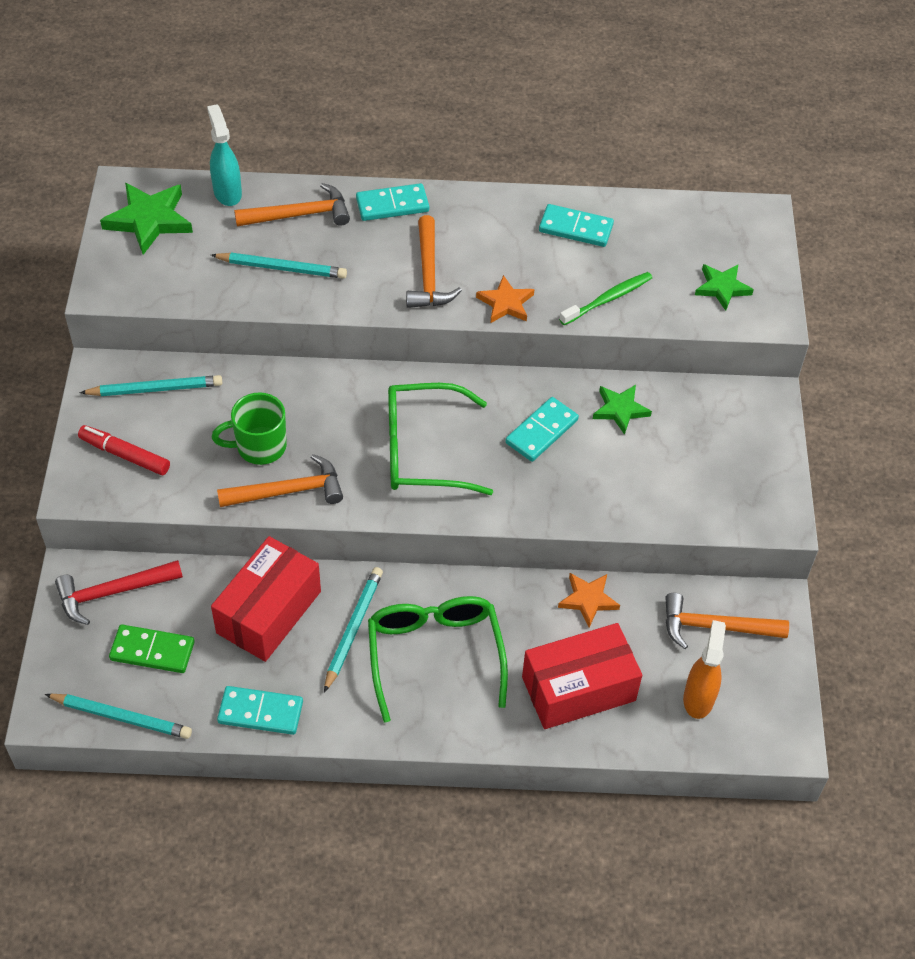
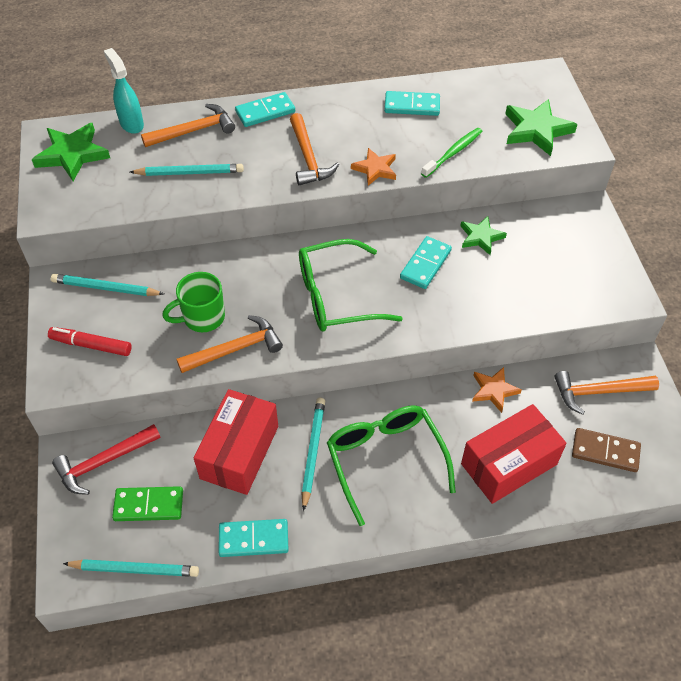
camera: 10 degrees left, 0 degrees up
turquoise pencil [80,375,222,396] -> turquoise pencil turned 150 degrees counterclockwise [51,274,164,296]
orange spray bottle [683,620,726,719] -> brown domino [572,428,641,472]
green star [695,264,754,311] -> green star [505,99,577,156], size x1.59

